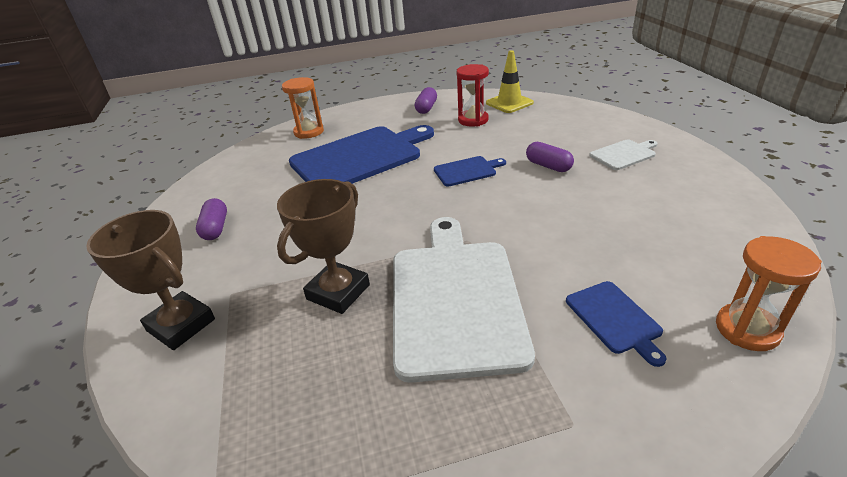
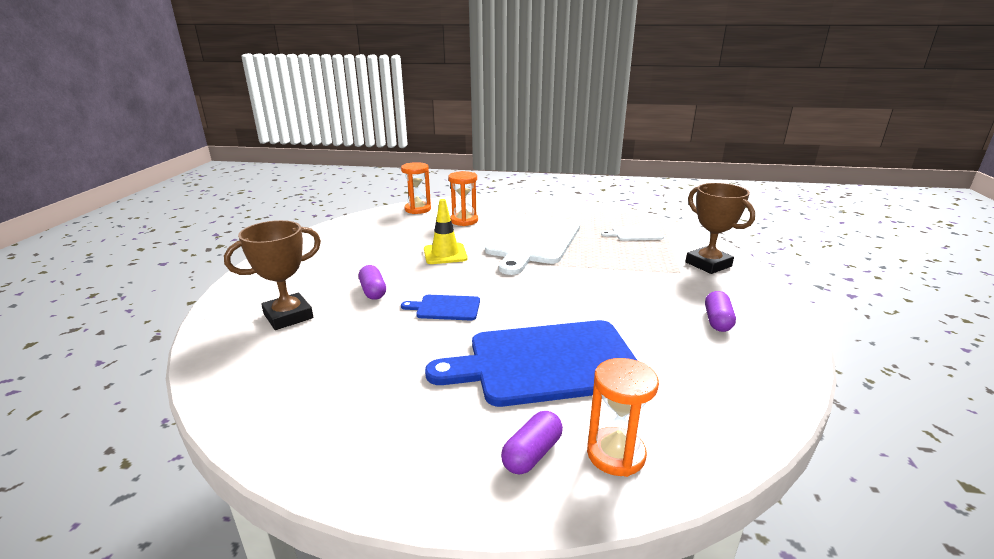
camera: 160 degrees left, 10 degrees down
brown trophy [277,179,370,314] -> brown trophy moved to [224,220,321,330]
purple capsule [415,87,437,114] -> purple capsule moved to [501,411,563,475]
red hourglass [457,64,489,127] -> none
yellow traffic cone [486,51,534,113] -> yellow traffic cone moved to [424,199,468,264]
blue cutting board [566,281,666,367] -> orange hourglass [448,171,478,226]
white cutting board [589,139,658,170] -> white cutting board moved to [601,225,664,241]

